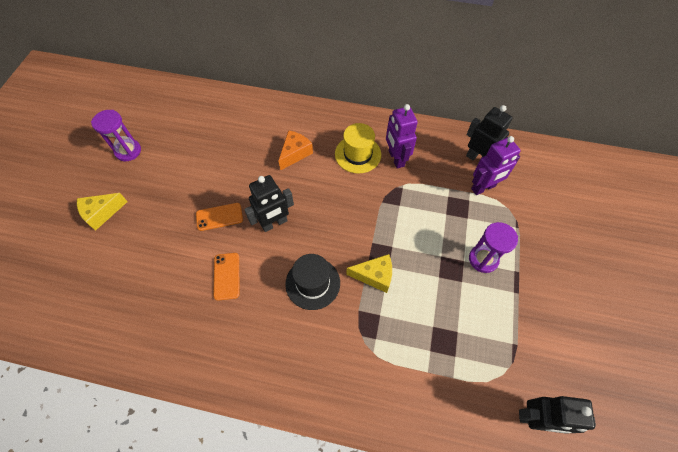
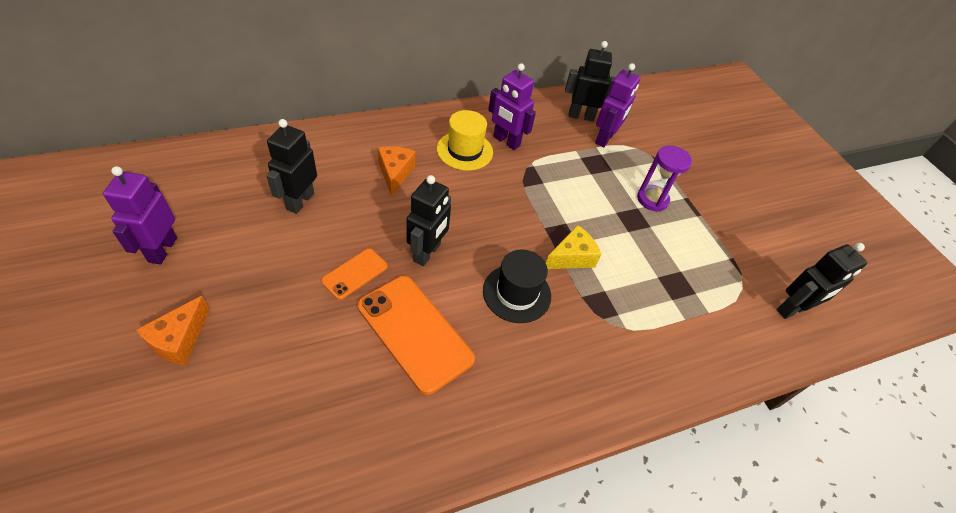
camera: 40 degrees left, 10 degrees down
yellow cheese [77,193,128,231] -> orange cheese [136,296,210,365]
purple hourglass [91,110,141,161] -> purple robot [103,166,177,264]
orange phone [213,253,239,301] -> orange phone [357,276,475,395], size x1.89
none -> black robot [267,119,317,214]

